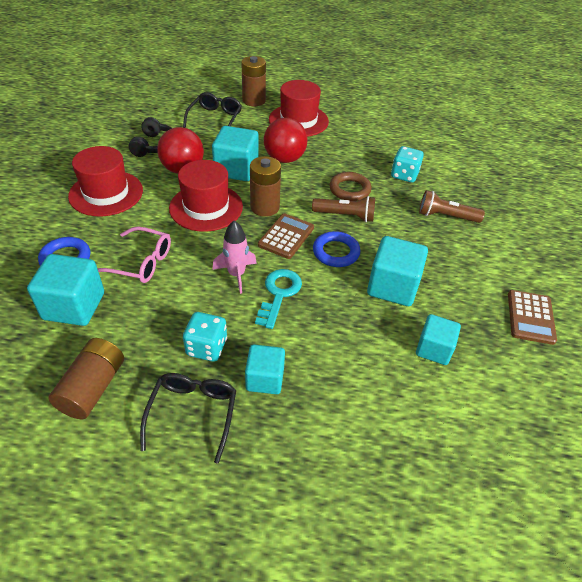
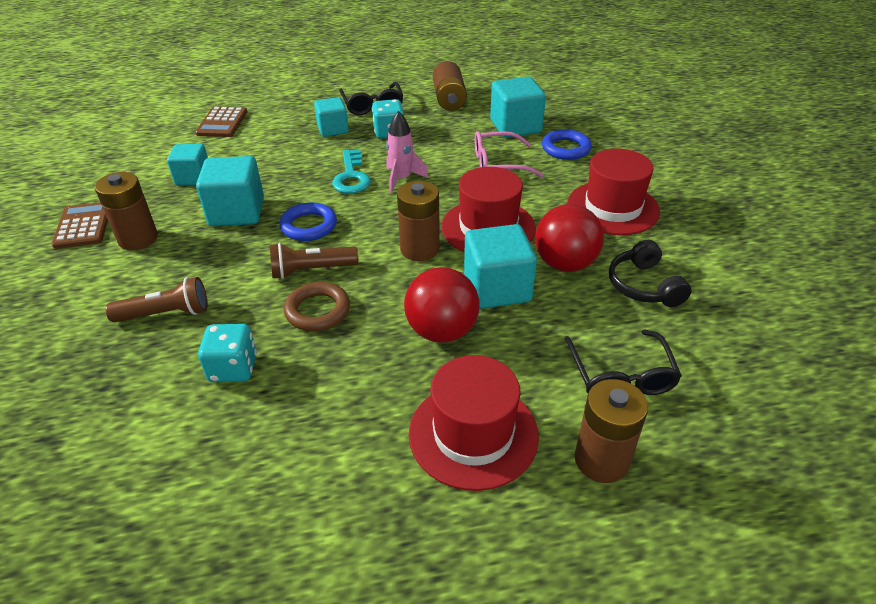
camera: 160 degrees right, 5 degrees down
brown calculator [258,213,314,259] -> brown calculator moved to [195,106,247,137]
none -> brown battery [95,172,158,250]

